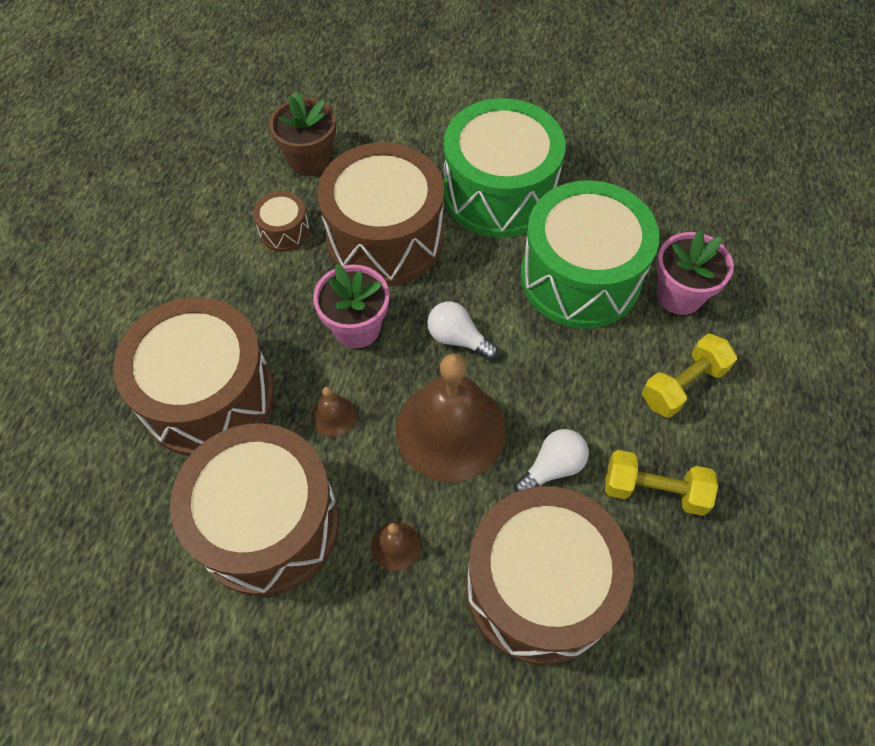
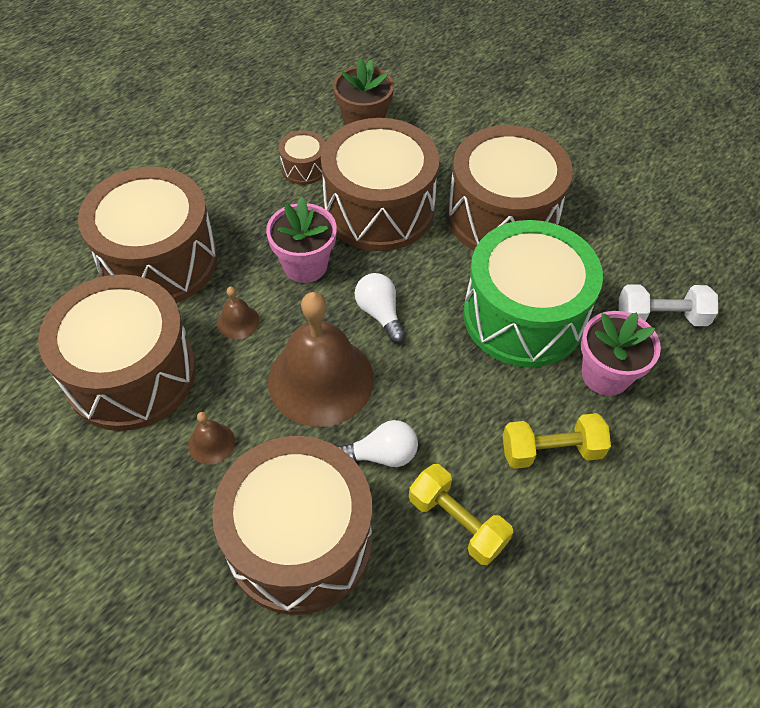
camera: 30 degrees right, 5 degrees down
green drum [444,98,566,238] -> brown drum [447,125,573,251]
none -> white dumbbell [619,284,718,326]

